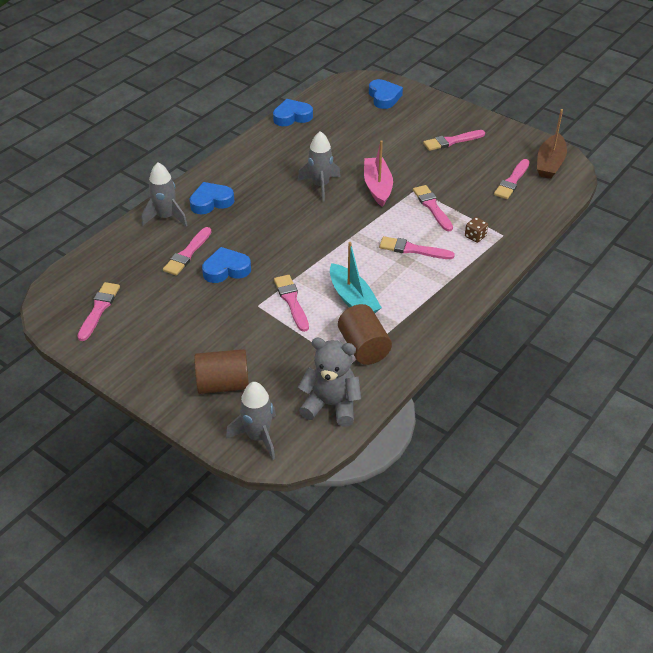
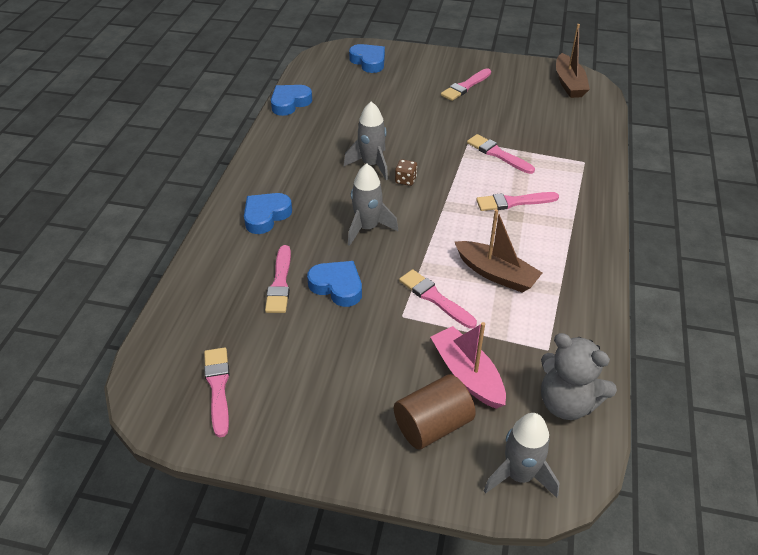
camera: 25 degrees left, 0 degrees up
grey rocket [142,162,188,227] -> grey rocket moved to [348,163,398,246]
blue heart [202,247,251,283] -> blue heart turned 75 degrees clockwise [307,261,362,307]
grey teddy bear [298,338,361,427] -> grey teddy bear turned 135 degrees counterclockwise [541,333,617,420]
turquoise boat [330,242,382,313] -> brown boat [455,209,542,293]
brown cylinder [338,304,392,365] -> none
pink boat [364,140,393,207] -> pink boat moved to [430,322,506,409]
brown dice [465,217,488,243] -> brown dice moved to [395,159,417,186]
pink brush [494,159,530,199] -> none

